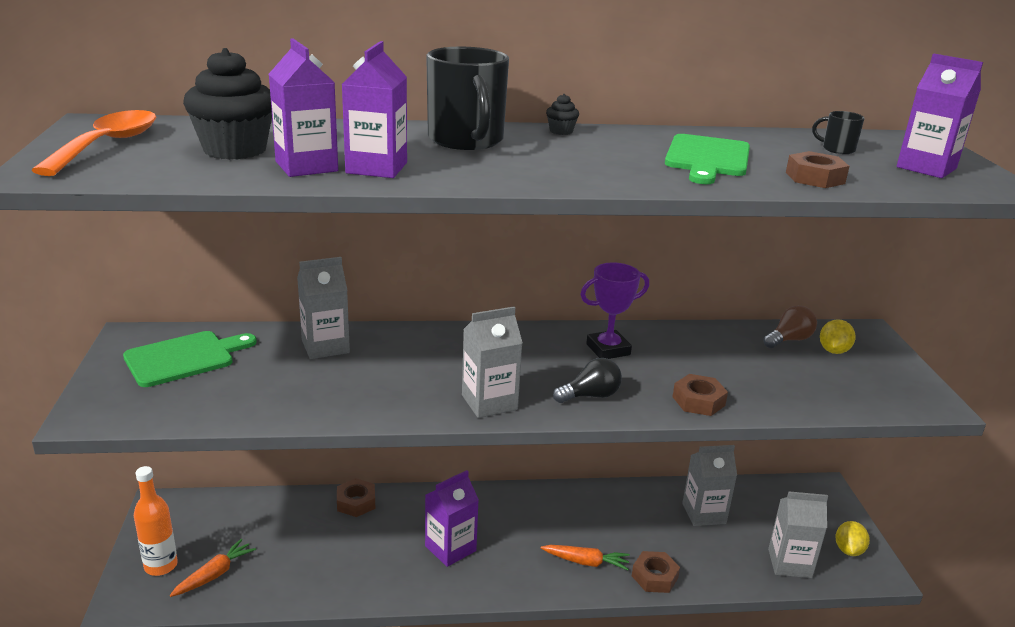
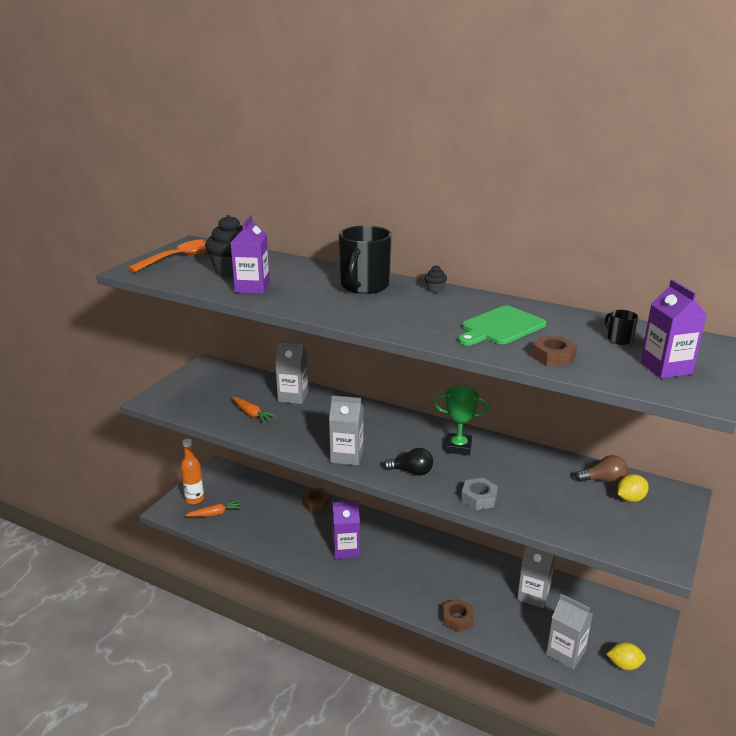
camera: 35 degrees right, 0 degrees up
green cutting board [123,331,257,387] -> none
purple carton [342,41,407,178] -> none
orange carrot [541,545,630,570] -> orange carrot moved to [232,397,277,423]
purple trophy [580,262,649,359] -> green trophy [434,386,489,455]
brown nut [673,374,728,416] -> grey nut [461,478,498,510]
yellow lemon [835,521,870,556] -> yellow lemon turned 45 degrees clockwise [607,642,646,670]

